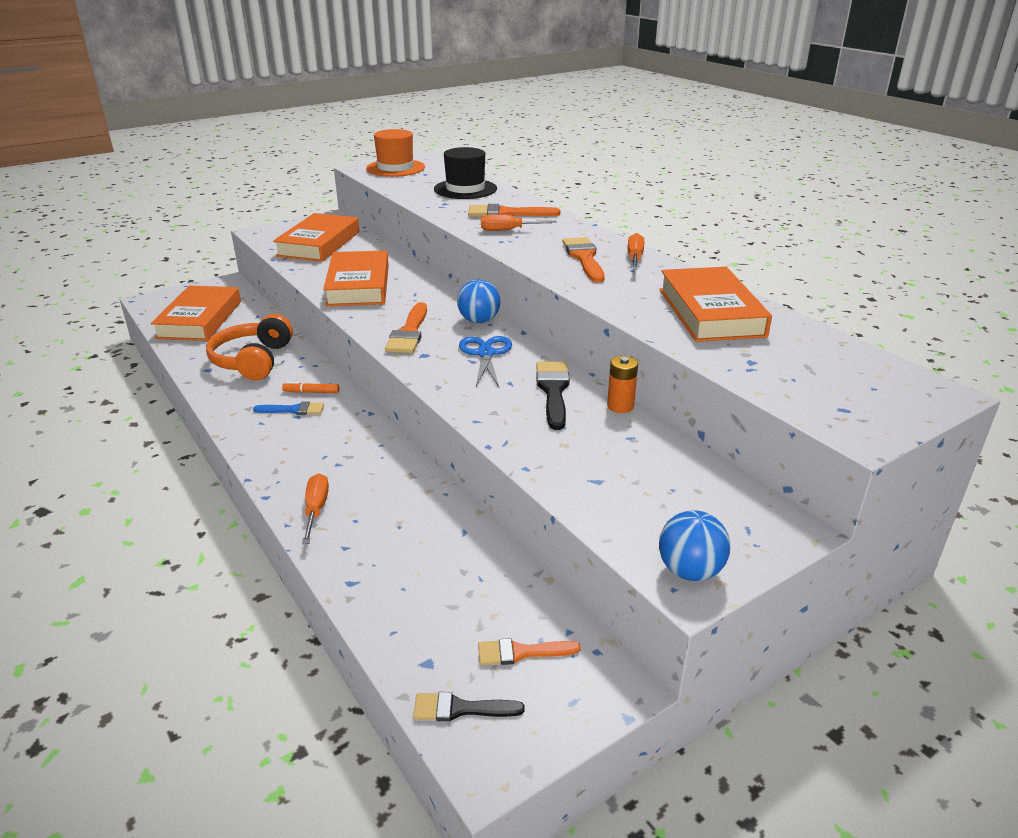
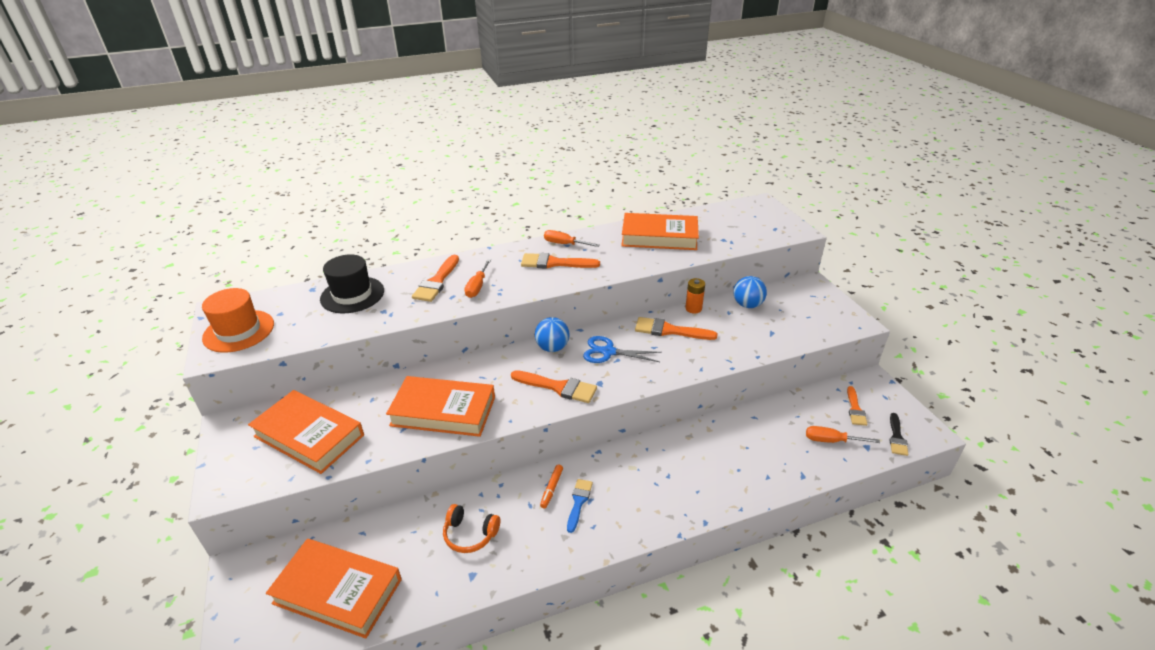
camera: 75 degrees left, 5 degrees up
orange headphones [206,314,293,380] -> orange headphones [443,504,500,553], size x0.61
orange screwdriver [302,473,329,544] -> orange screwdriver moved to [806,426,880,443]
black brush [536,362,570,430] -> orange brush [635,317,718,340]
blue ball [659,510,730,581] -> blue ball moved to [734,276,767,308]

